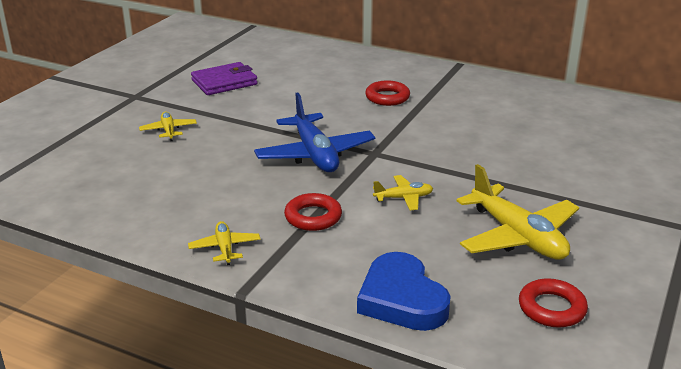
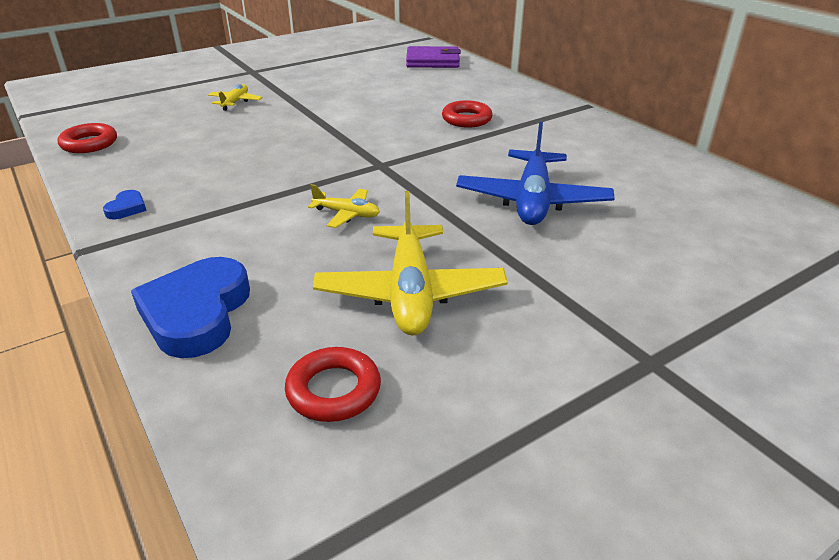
camera: 30 degrees right, 5 degrees up
yellow plane [188,221,260,265] -> blue heart [103,190,147,219]
purple wallet [191,62,258,95] -> purple wallet moved to [406,46,461,68]
blue plane [254,92,375,172] -> blue plane moved to [456,122,615,225]
red ring [284,193,342,231] -> red ring moved to [58,123,117,153]

